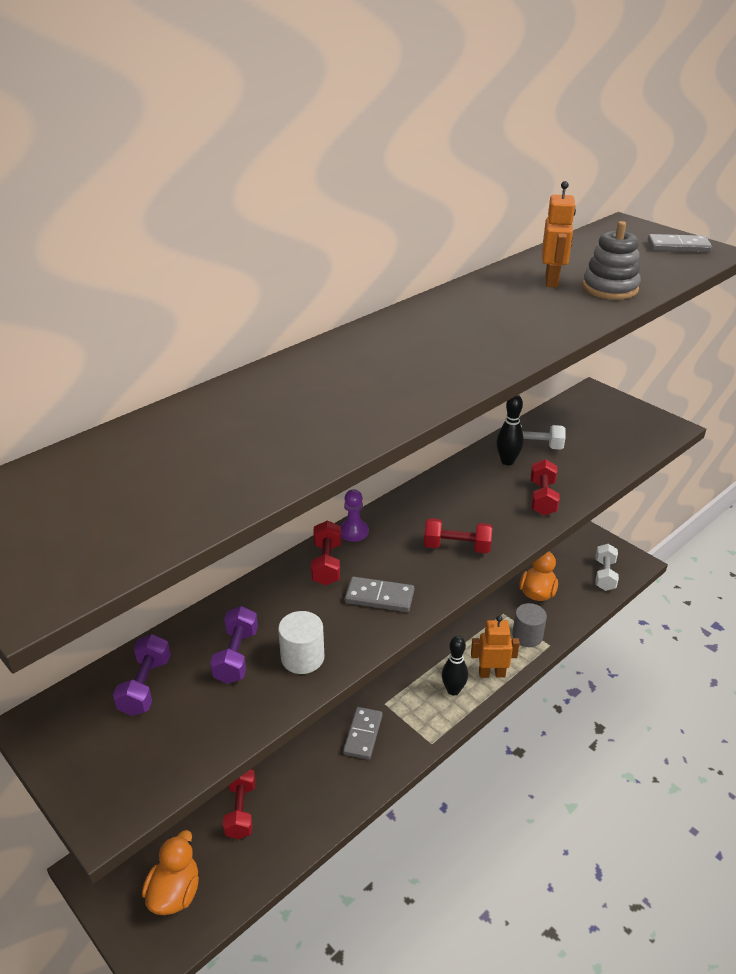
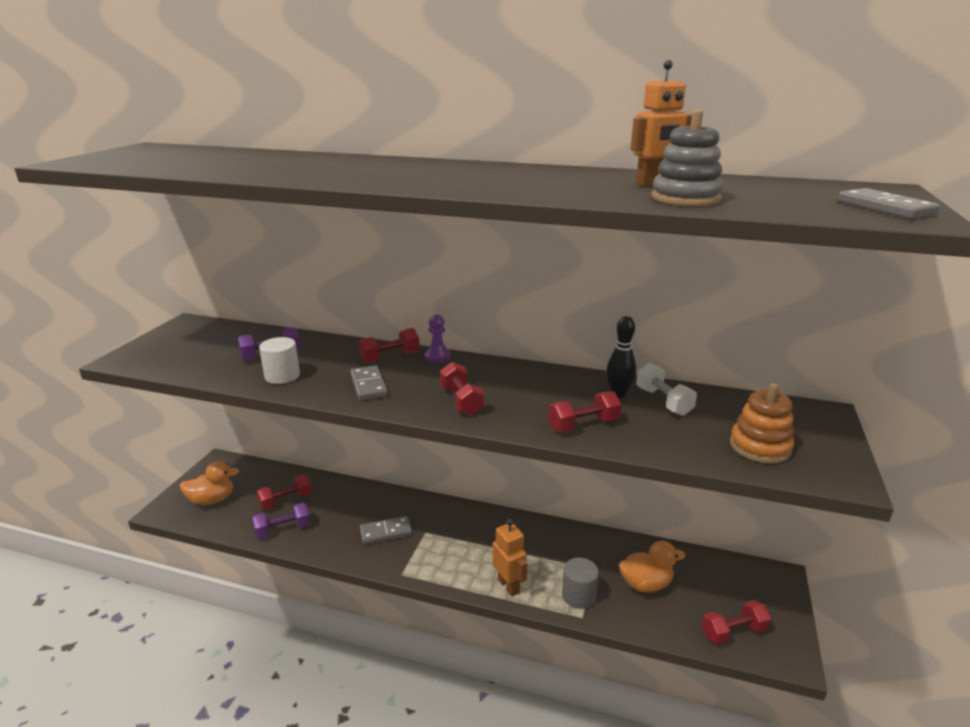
camera: 60 degrees right, 10 degrees down
purple dumbbell [113,634,171,716] -> purple dumbbell moved to [252,503,310,538]
black bowling pin [442,636,468,696] -> none
white dumbbell [596,544,619,591] -> red dumbbell [702,600,771,645]
none -> orange stacking toy [730,383,794,464]

